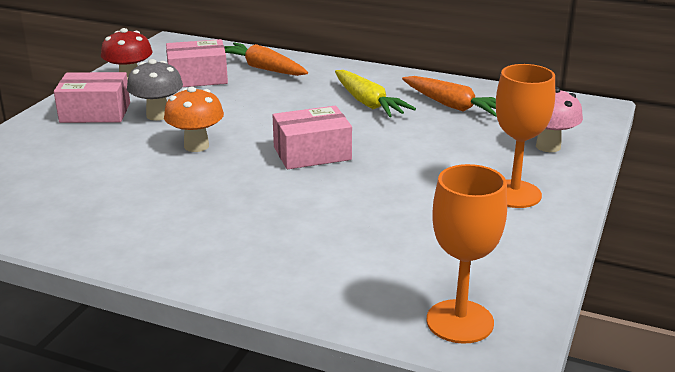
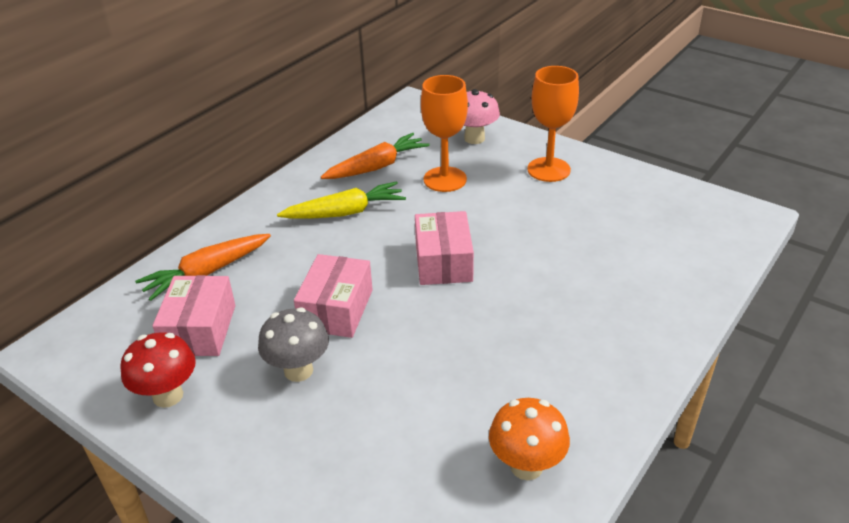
camera: 75 degrees left, 10 degrees up
pink box [54,72,130,123] -> pink box moved to [294,254,373,338]
orange mushroom [164,87,224,152] -> orange mushroom moved to [489,398,570,480]
orange goblet [426,164,507,344] -> orange goblet moved to [421,75,468,192]

